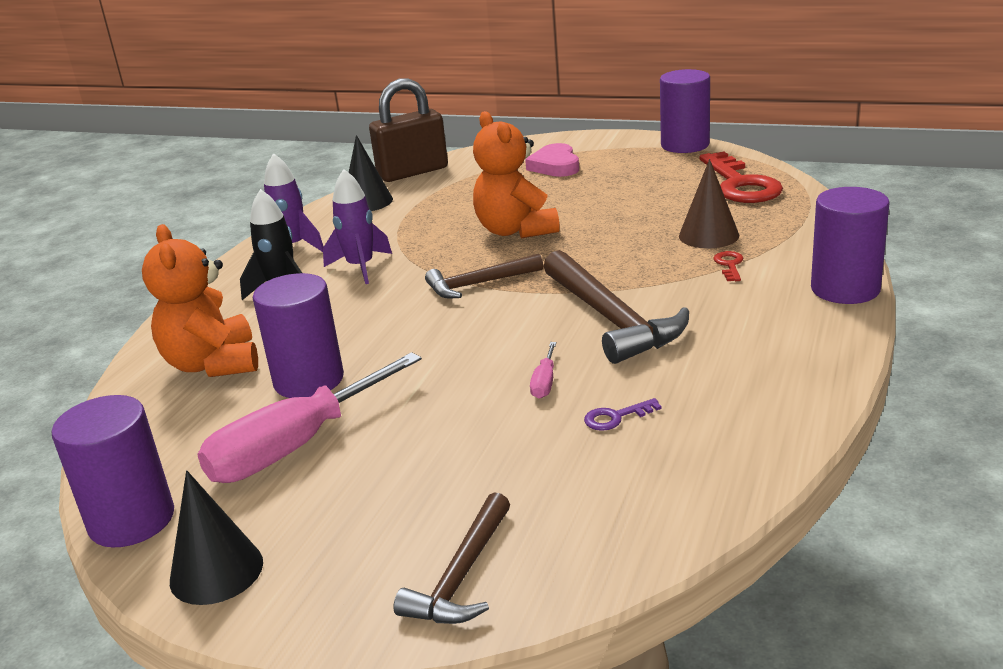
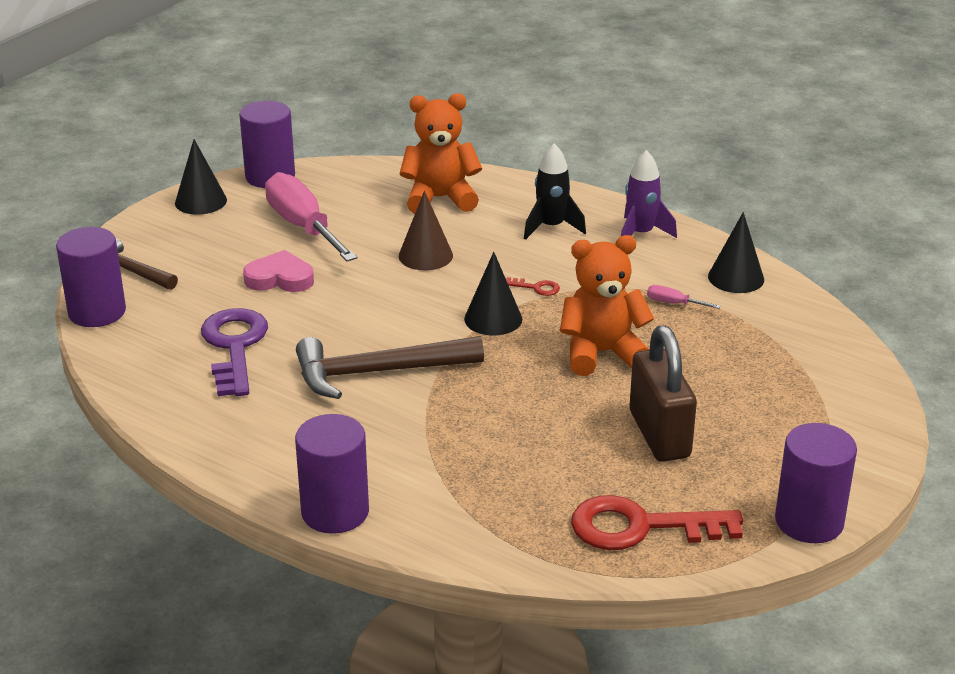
camera: 100 degrees right, 5 degrees up
purple cylinder [253,273,344,398] -> purple cylinder moved to [56,227,126,327]
purple rocket [323,169,392,284] -> none
brown padlock [369,78,448,182] -> brown padlock moved to [630,325,697,462]
brown hammer [425,253,543,298] -> black cone [464,252,522,336]
pink heart [525,143,579,177] -> pink heart moved to [243,250,314,292]
pink screwdriver [530,342,556,399] -> pink screwdriver moved to [647,285,721,309]
purple key [584,398,662,431] -> purple key [201,308,268,396], size x2.44
brown cone [679,159,739,248] -> brown cone moved to [399,191,453,270]
red key [713,251,743,281] -> red key moved to [506,277,560,296]

